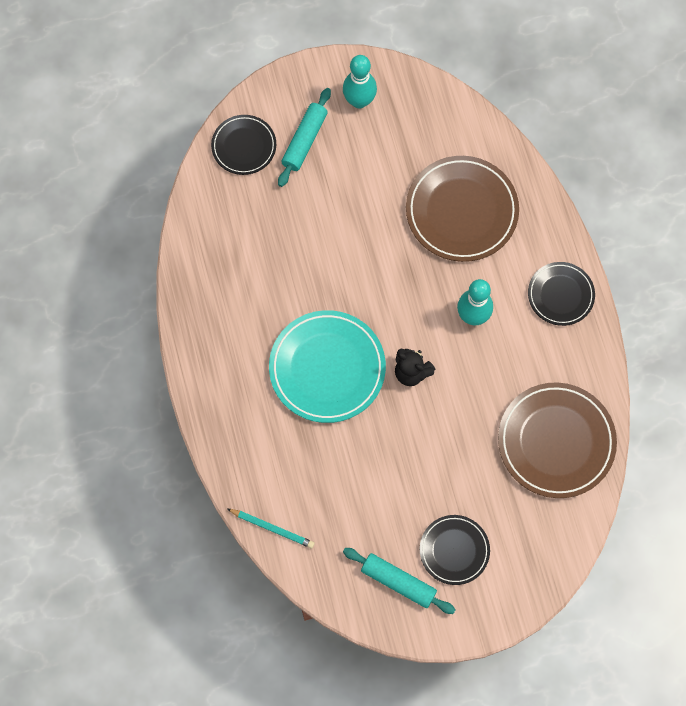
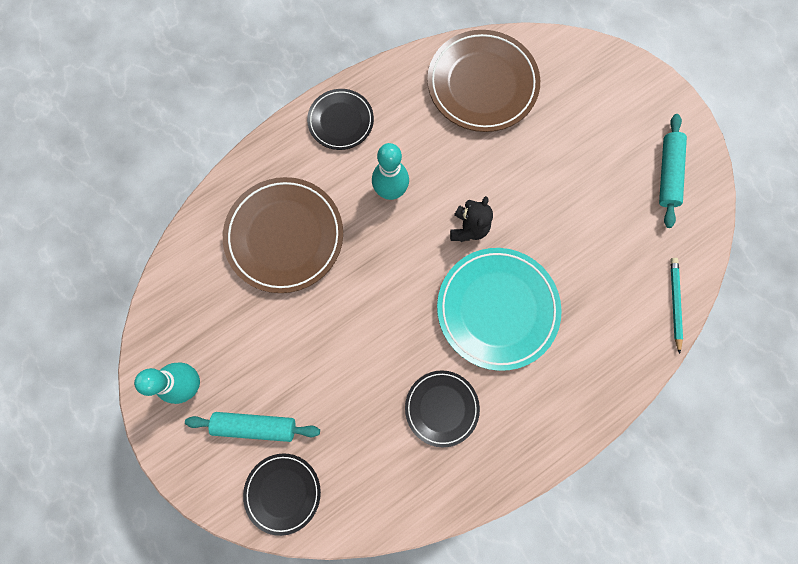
camera: 110 degrees left, 5 degrees up
black plate [420,515,490,585] -> black plate moved to [405,370,480,447]

